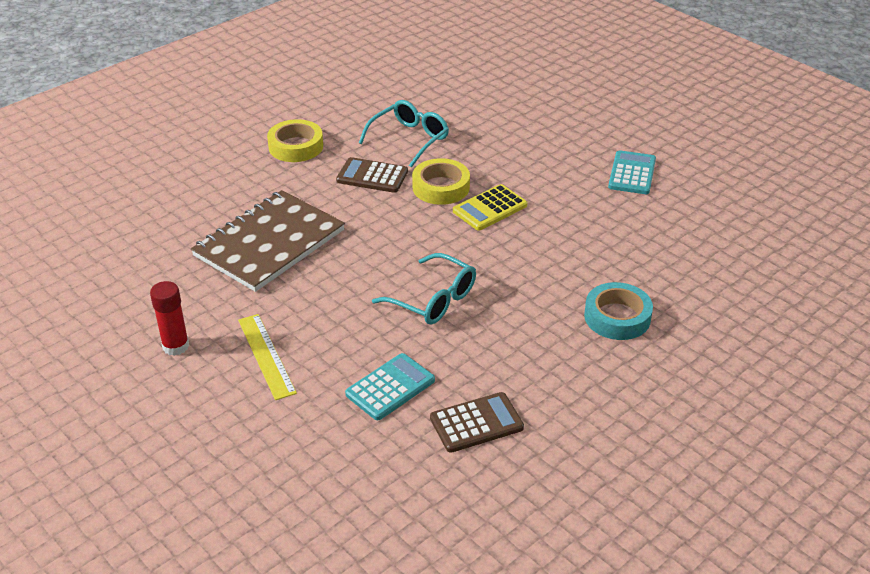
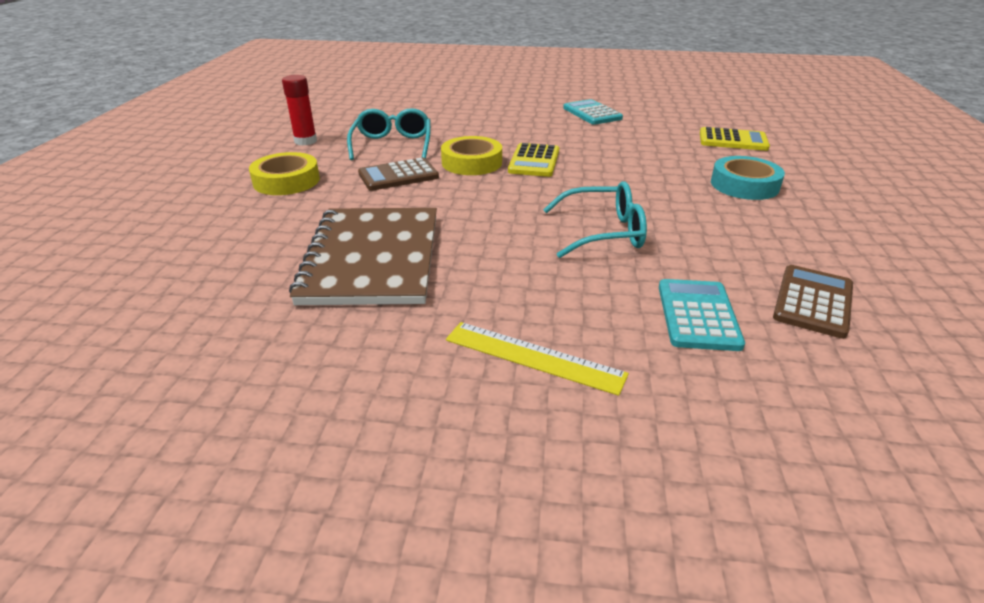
camera: 40 degrees left, 5 degrees down
red glue stick [150,281,189,356] -> red glue stick moved to [282,75,317,146]
none -> yellow calculator [700,127,770,151]

